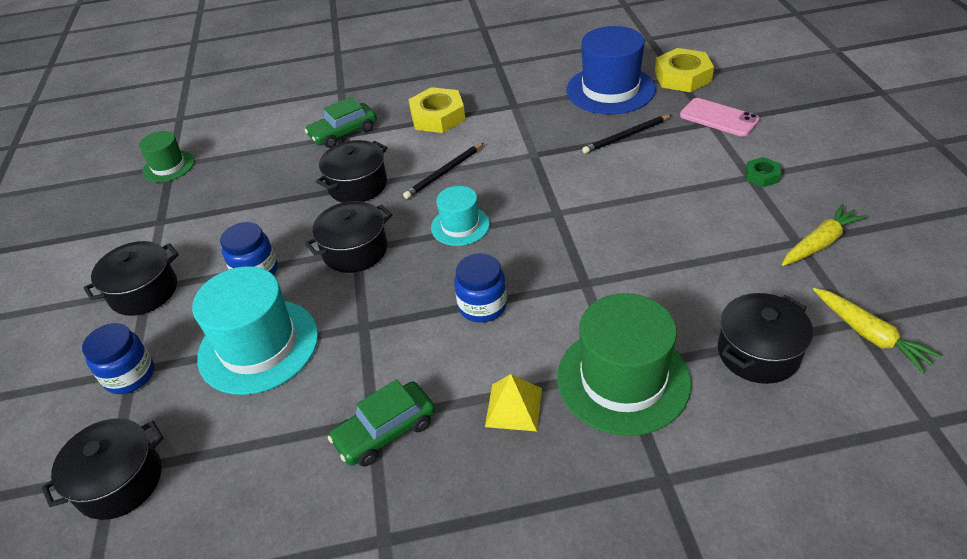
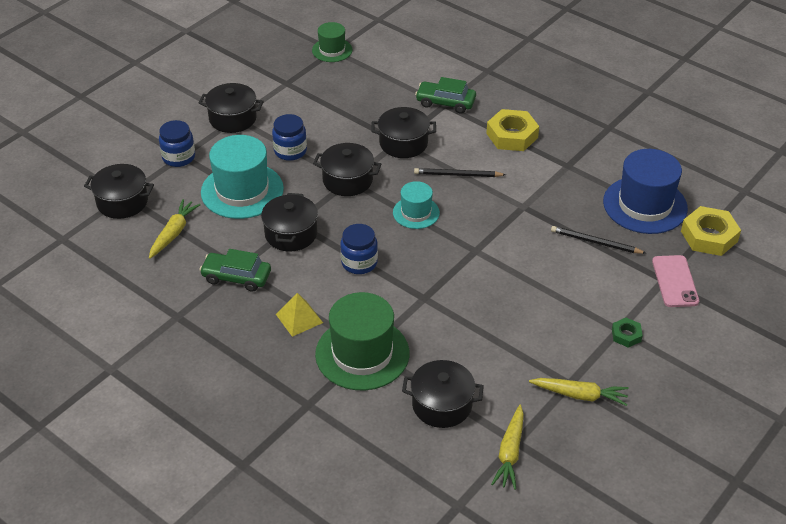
camera: 45 degrees right, 0 degrees up
none -> yellow carrot [149,199,201,259]
none -> black pot [261,193,318,251]

